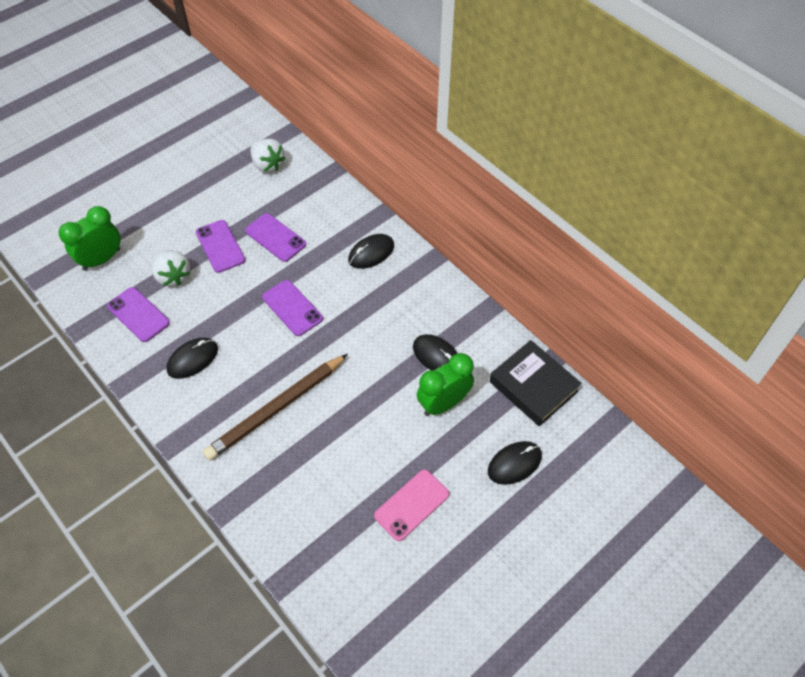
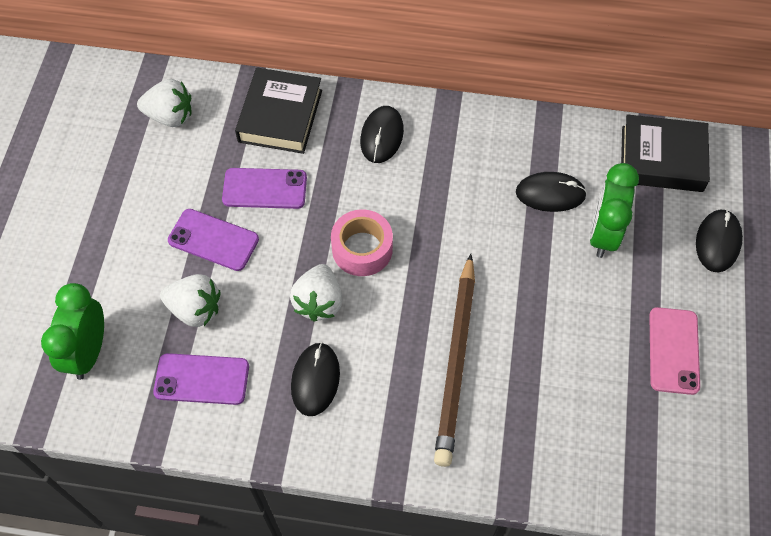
camera: 40 degrees left, 5 degrees up
purple phone [262,280,323,336] -> pink tape [331,209,393,276]
none -> black book [235,67,322,154]
none -> white strawberry [290,264,343,322]

